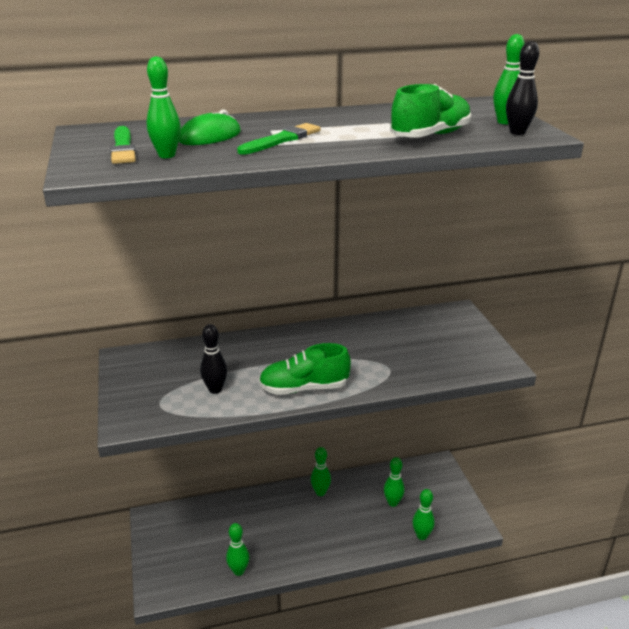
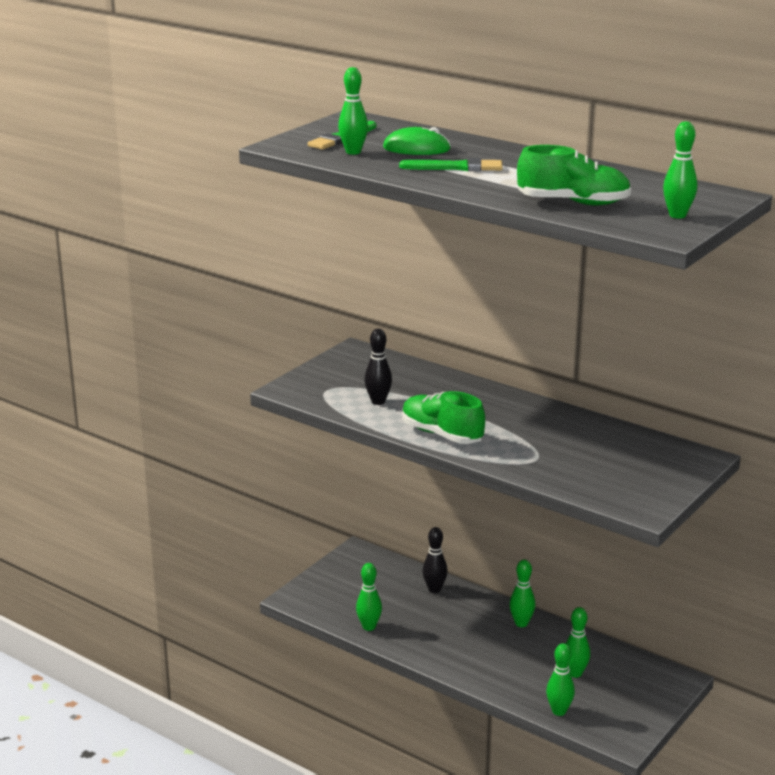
camera: 50 degrees right, 5 degrees down
black bowling pin [506,41,539,135] -> black bowling pin moved to [423,527,447,593]

